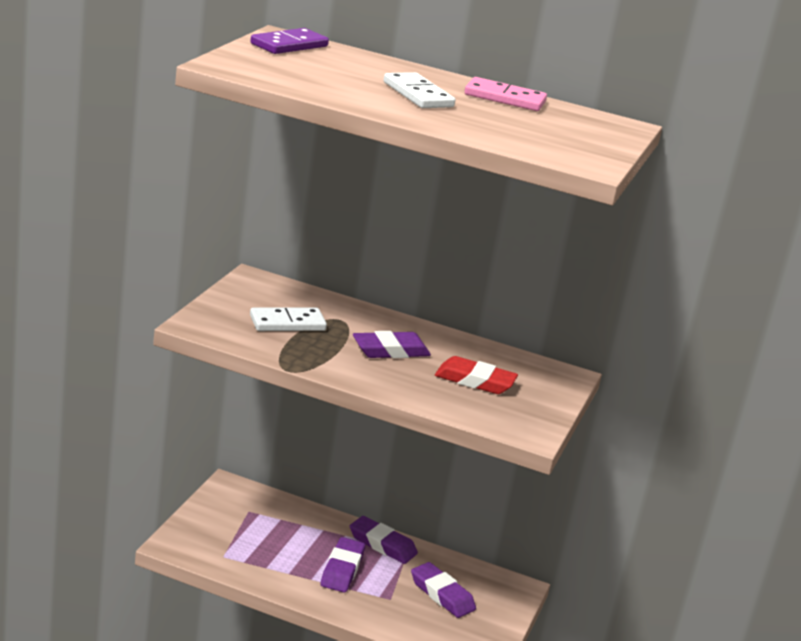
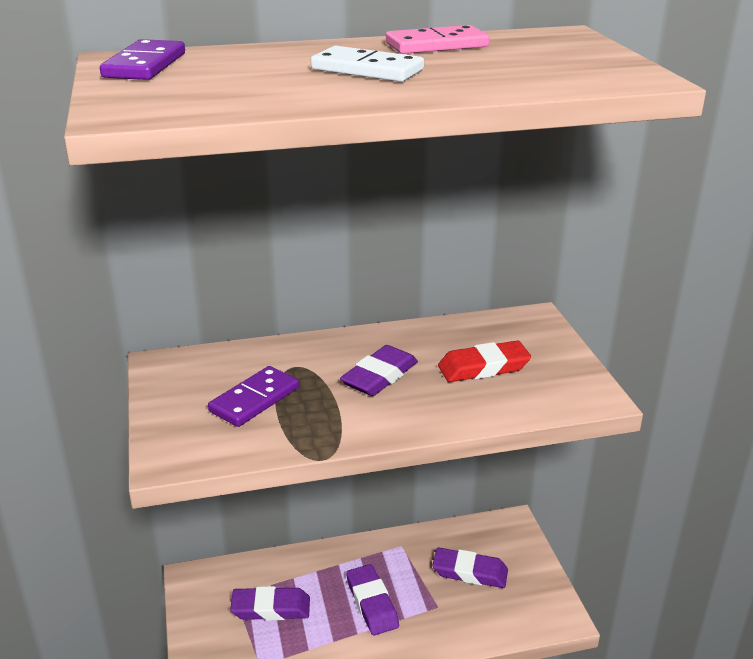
camera: 30 degrees left, 5 degrees up
white domino [250,308,327,331] -> purple domino [208,366,299,427]
purple eraser [350,516,418,564] -> purple eraser moved to [230,586,310,620]

